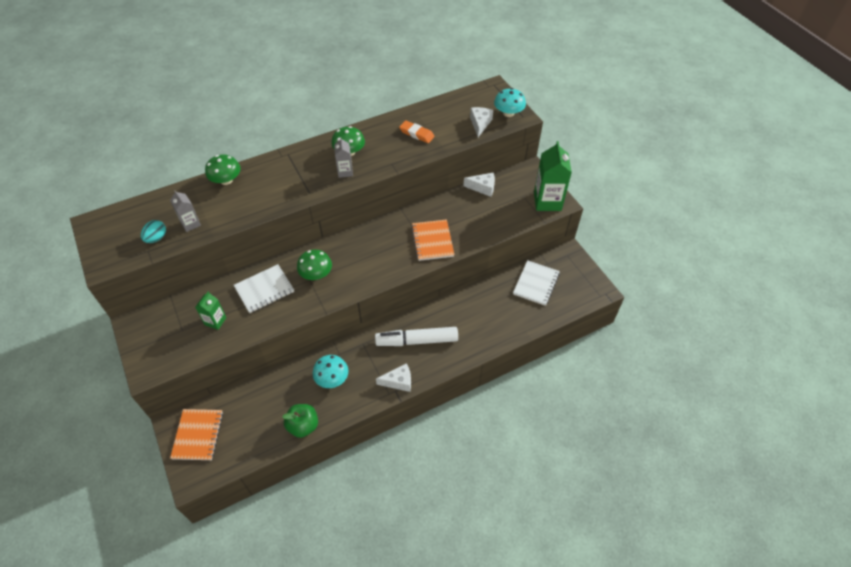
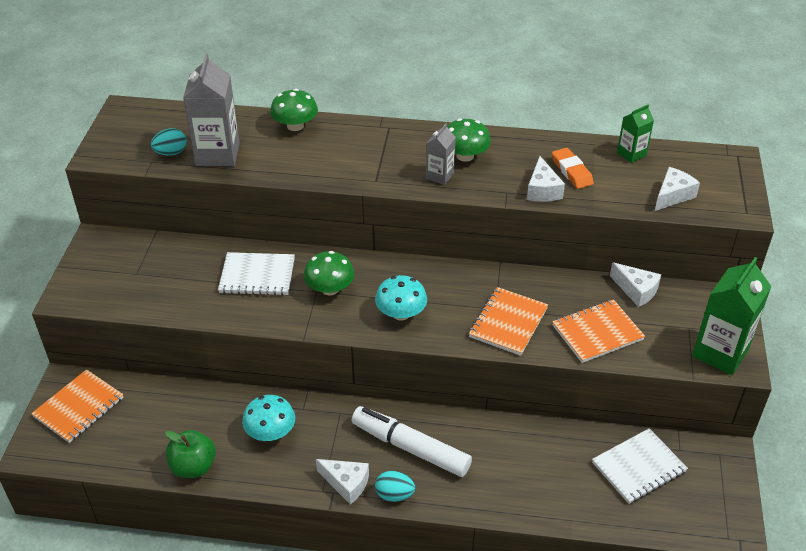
camera: 35 degrees right, 10 degrees down
grey carton [170,190,201,232] -> grey carton [183,54,240,166], size x1.86
green carton [195,291,226,330] -> green carton moved to [617,104,654,163]
turquoise mushroom [494,88,526,117] -> turquoise mushroom moved to [375,275,427,320]
none -> turquoise egg [375,471,415,502]
none -> white cheese [527,156,565,202]
none -> orange notebook [552,299,645,363]

